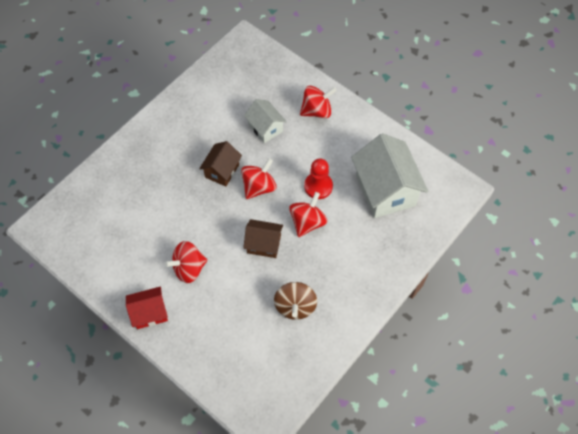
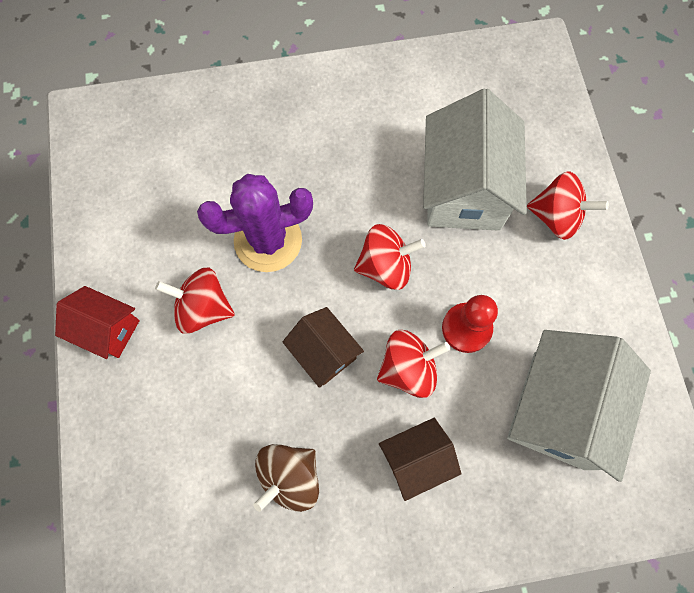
camera: 40 degrees right, 10 degrees up
brown house [199,141,242,186] -> brown house moved to [379,418,462,501]
white house [244,99,287,143] -> white house [423,89,527,231], size x1.82
none -> purple cactus [197,174,313,272]

